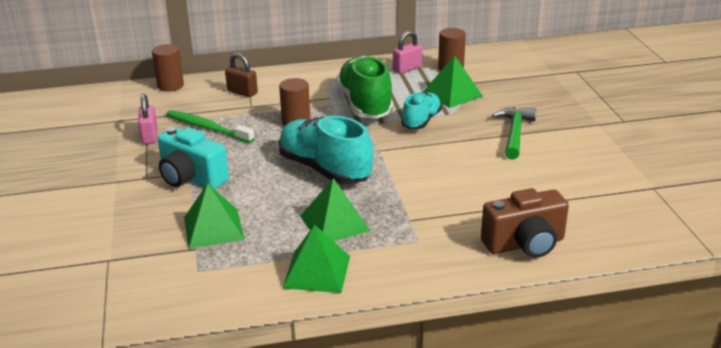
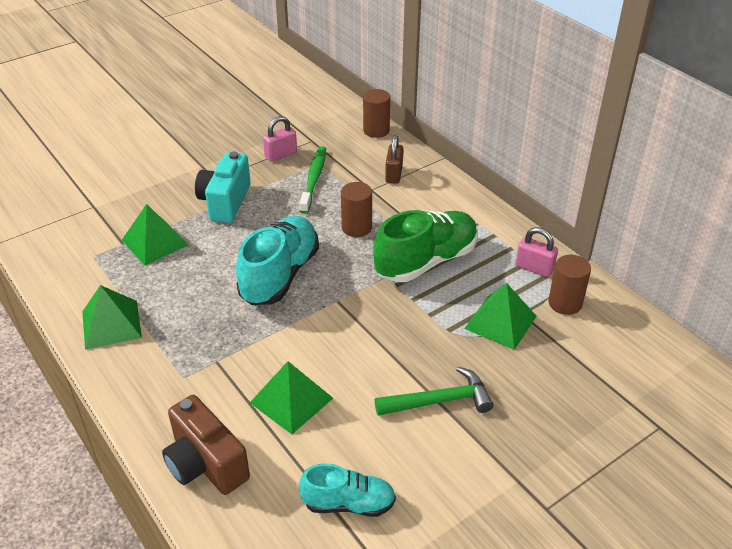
camera: 65 degrees right, 10 degrees up
green pyramid [300,178,371,241] -> green pyramid moved to [250,361,333,434]
turquoise shoe [401,92,442,129] -> turquoise shoe moved to [299,463,396,517]

